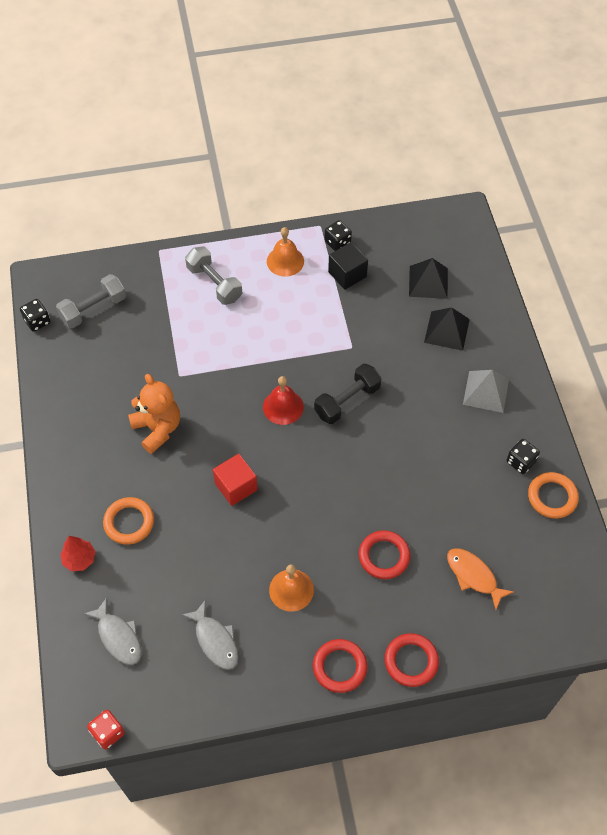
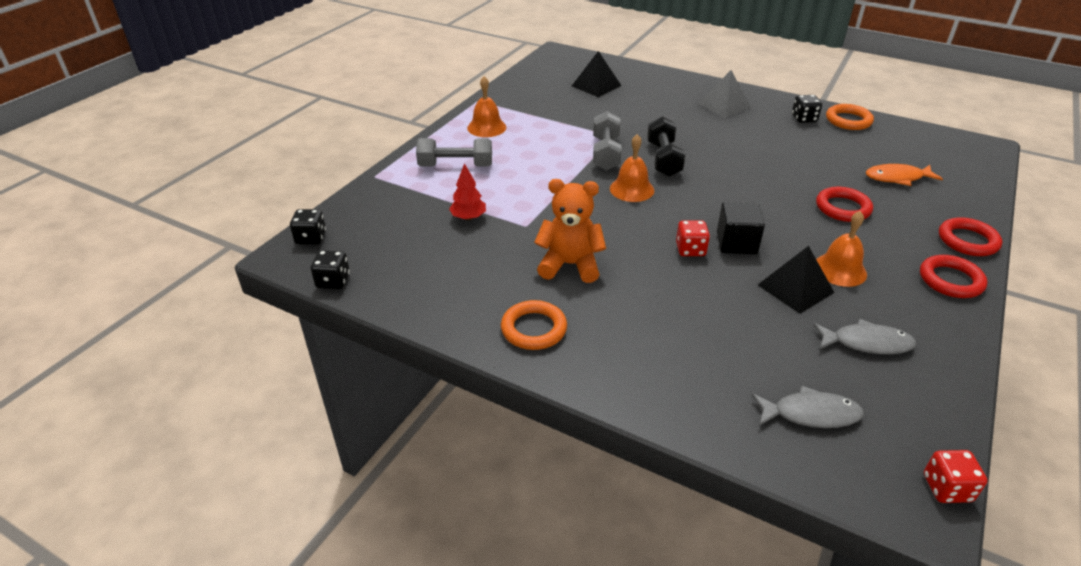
camera: 50 degrees left, 20 degrees down
grey dumbbell [56,274,126,328] -> grey dumbbell moved to [593,111,622,171]
red tree [60,536,96,572] -> red tree moved to [449,163,486,220]
orange ring [103,497,154,545] -> orange ring moved to [501,300,567,350]
red cube [213,454,258,506] -> red dice [676,220,710,256]
red bell [263,376,304,425] -> orange bell [610,134,654,202]
black dice [324,220,352,251] -> black dice moved to [290,209,326,244]
black cube [328,242,368,290] -> black cube moved to [717,202,765,254]
black pyramid [424,307,470,351] -> black pyramid moved to [758,246,835,314]

